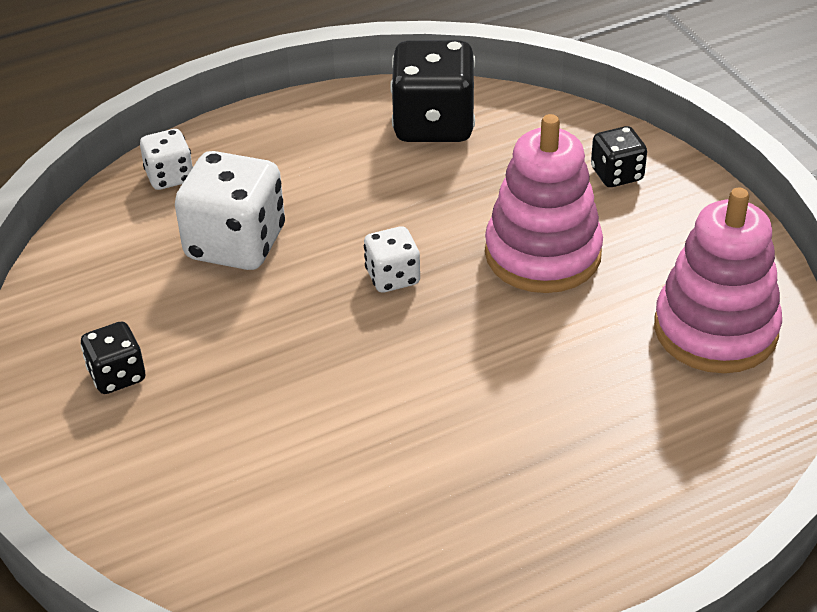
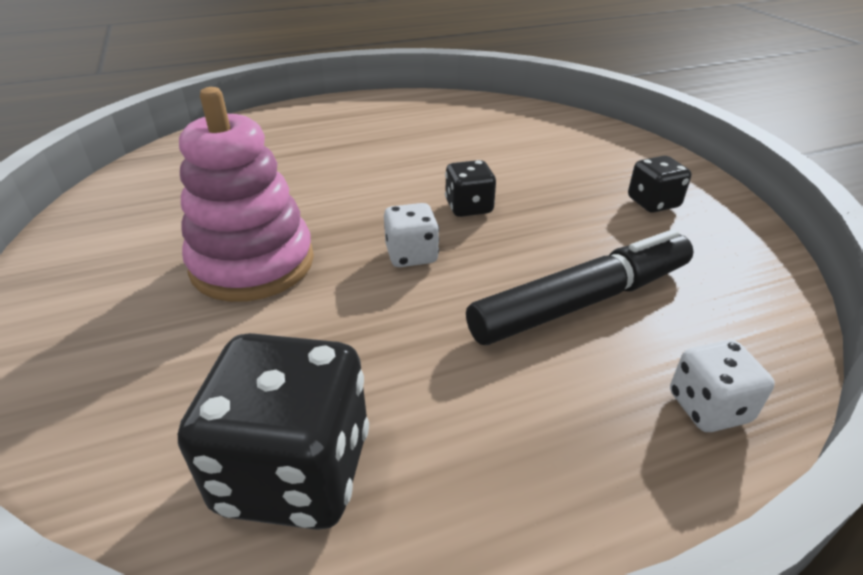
camera: 175 degrees left, 5 degrees down
white dice [175,151,285,270] -> black marker [466,229,694,345]
black dice [591,126,647,187] -> black dice moved to [445,160,496,217]
pink stacking toy [654,188,782,373] -> none

